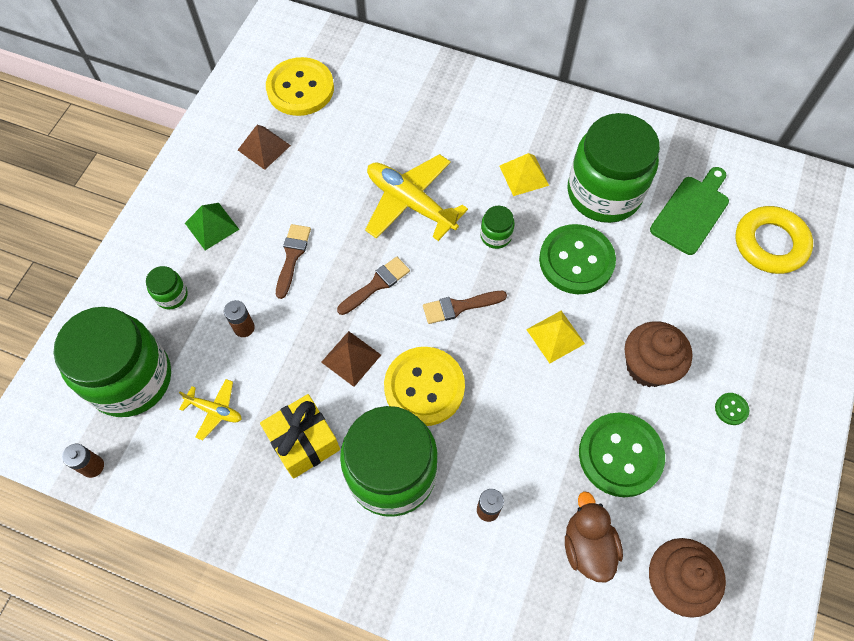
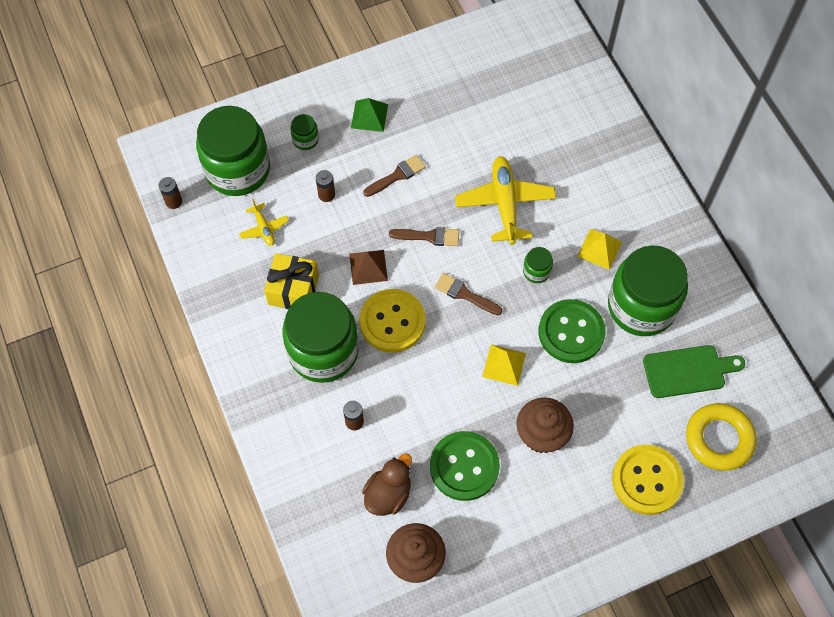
camera: 45 degrees right, 0 degrees up
brown pyramid [238,125,291,170] -> none
yellow button [266,57,334,116] -> yellow button moved to [612,445,684,515]
green button [715,393,750,425] -> none

